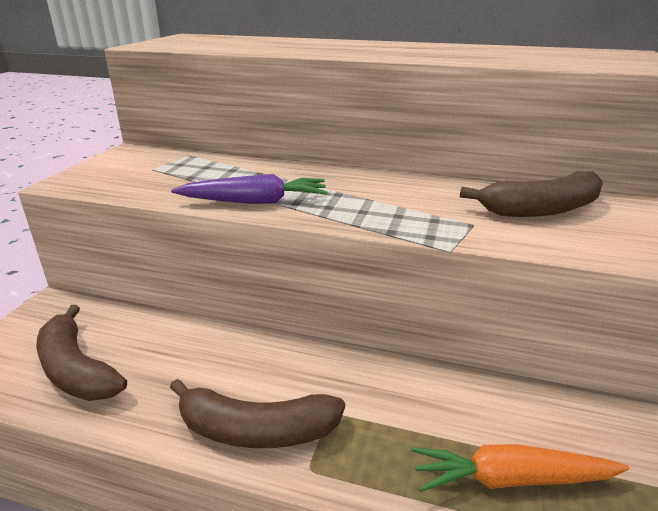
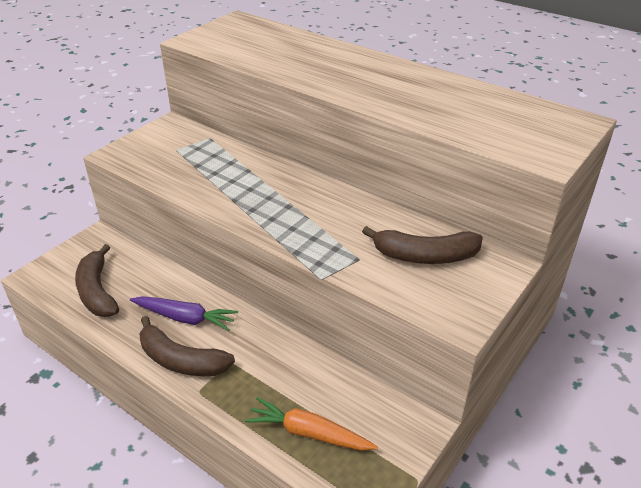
camera: 20 degrees right, 10 degrees up
purple carrot [171,174,327,204] -> purple carrot moved to [130,296,238,331]

